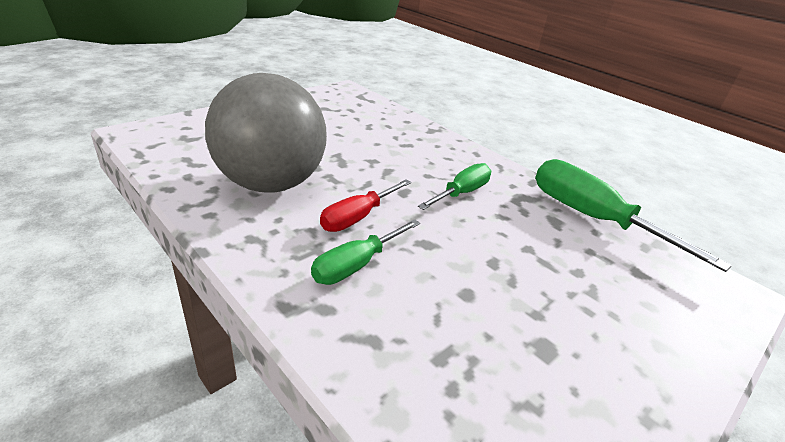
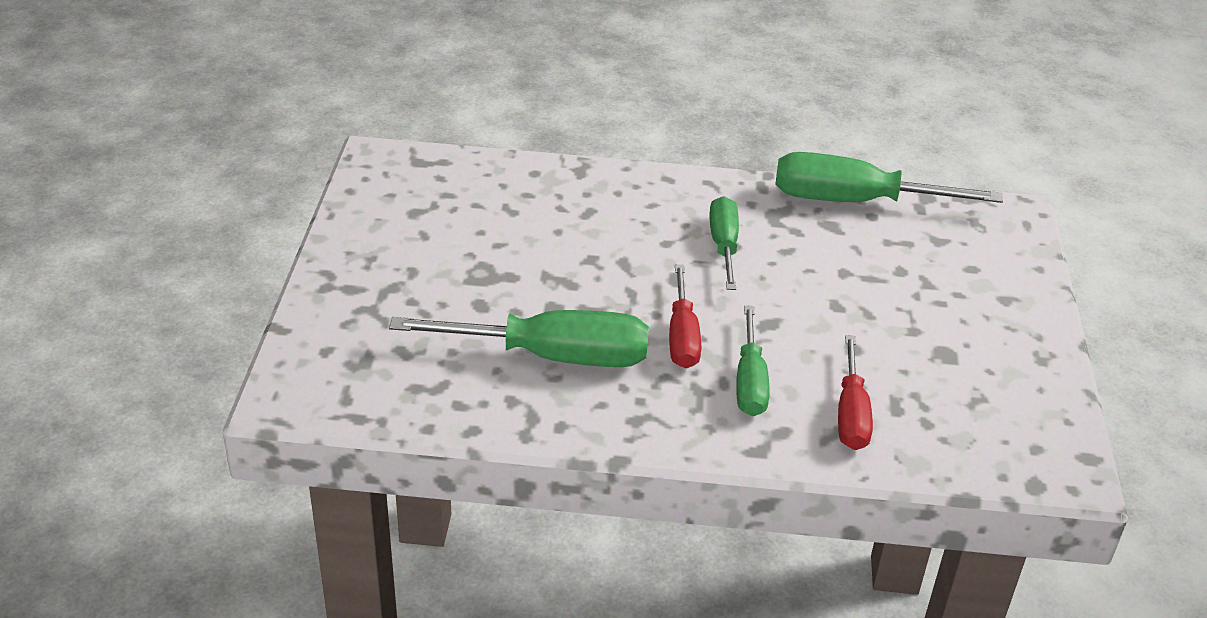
camera: 40 degrees left, 5 degrees up
grey ball [205,73,327,193] -> green screwdriver [389,310,649,367]
none -> red screwdriver [838,335,873,450]

